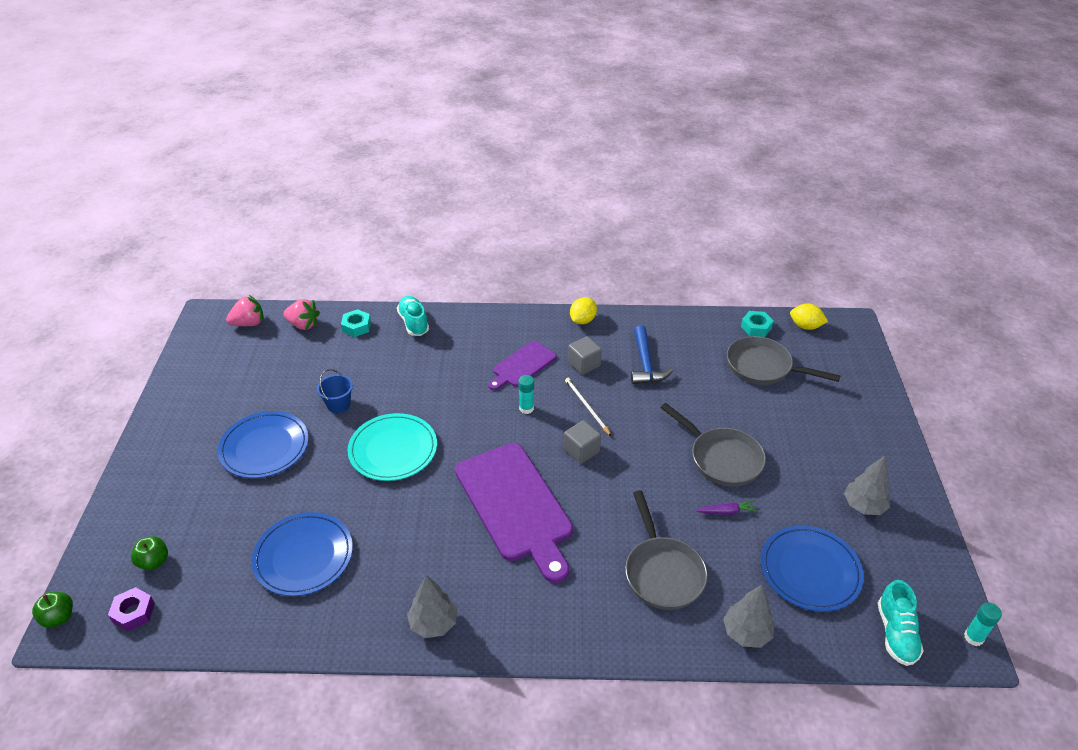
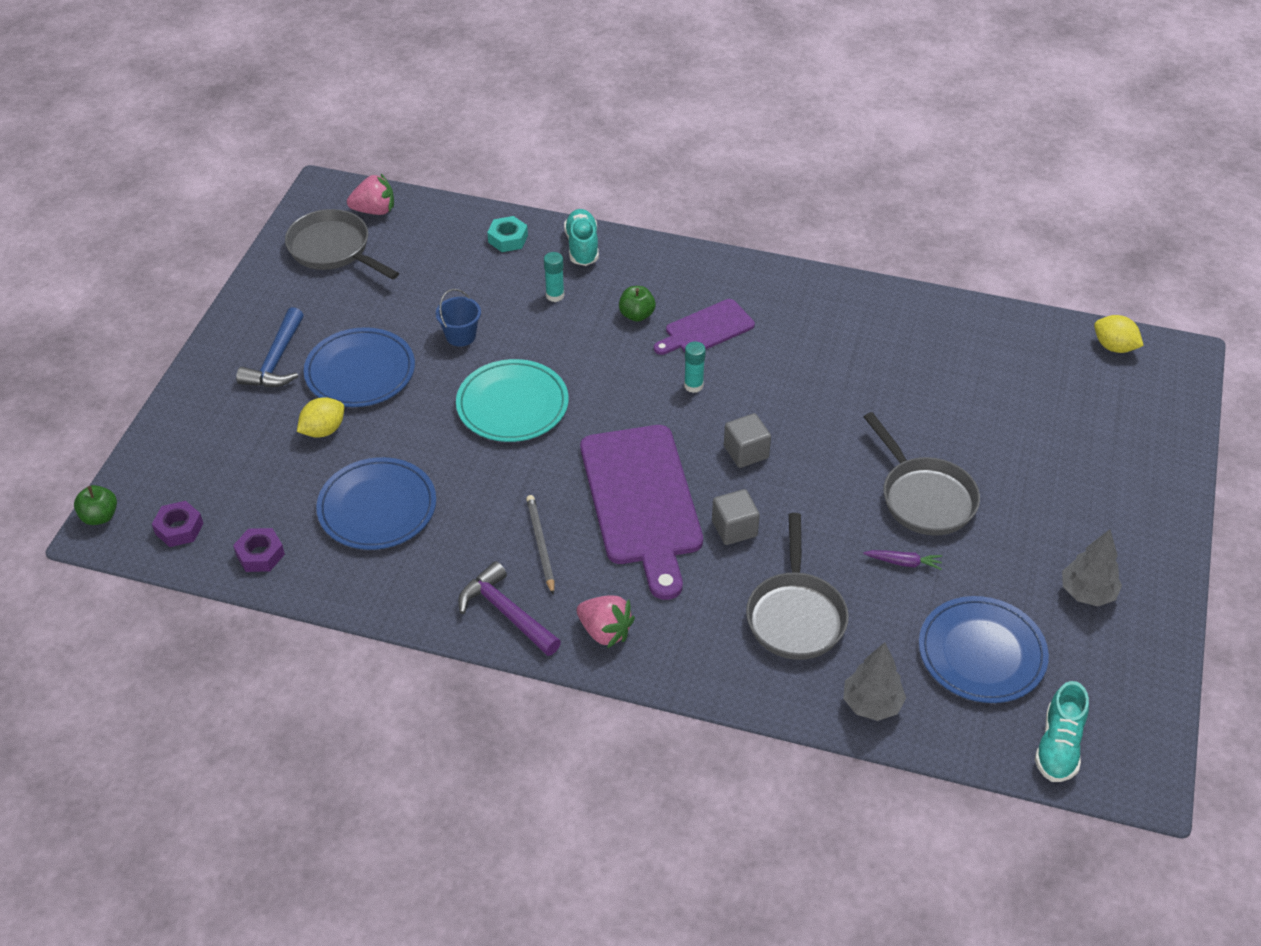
camera: 15 degrees right, 5 degrees up
green apple [131,536,168,570] -> green apple moved to [619,286,656,322]
pink strawberry [284,299,320,330] -> pink strawberry moved to [577,595,635,648]
grey tree [407,575,457,638] -> purple hammer [458,561,561,656]
grey pencil [565,378,612,437] -> grey pencil moved to [526,495,554,595]
grey cube [568,336,602,375] -> grey cube moved to [712,489,760,545]
yellow lemon [570,297,597,324] -> yellow lemon moved to [297,397,344,438]
blue hammer [631,326,673,384] -> blue hammer moved to [236,307,304,387]
grey pan [727,336,840,385] -> grey pan moved to [285,209,399,280]
turquoise nut [741,311,774,337] -> none
turquoise glue stick [964,603,1002,646] -> turquoise glue stick moved to [544,252,564,302]
none -> purple nut [233,528,285,572]

